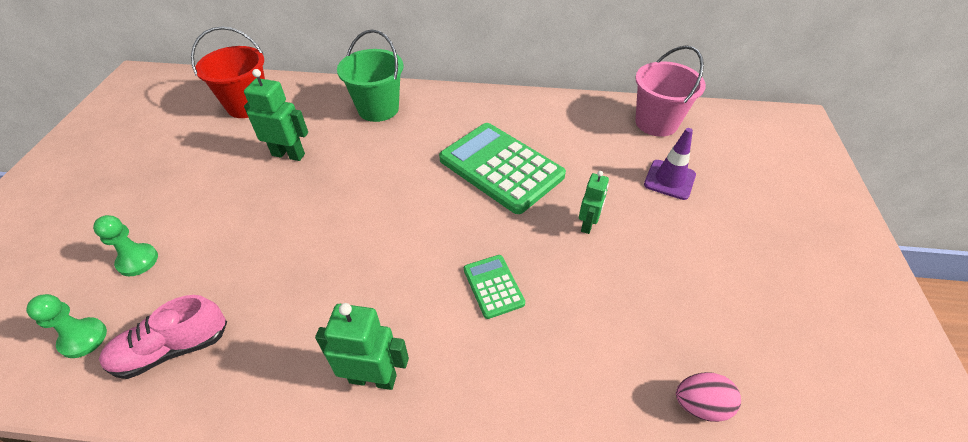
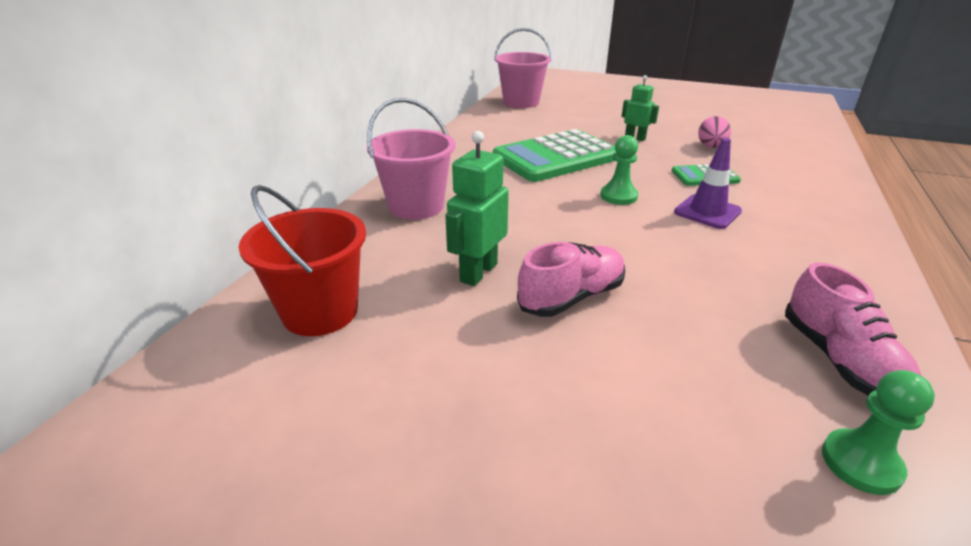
camera: 75 degrees left, 15 degrees down
green pawn [93,215,158,276] -> green pawn moved to [600,135,638,205]
green robot [315,303,409,390] -> none
green bucket [337,30,404,122] -> pink bucket [367,98,456,220]
purple traffic cone [644,128,696,200] -> purple traffic cone moved to [674,138,742,229]
pink egg [676,372,741,422] -> pink egg moved to [698,116,731,148]
none -> pink shoe [517,242,625,317]

